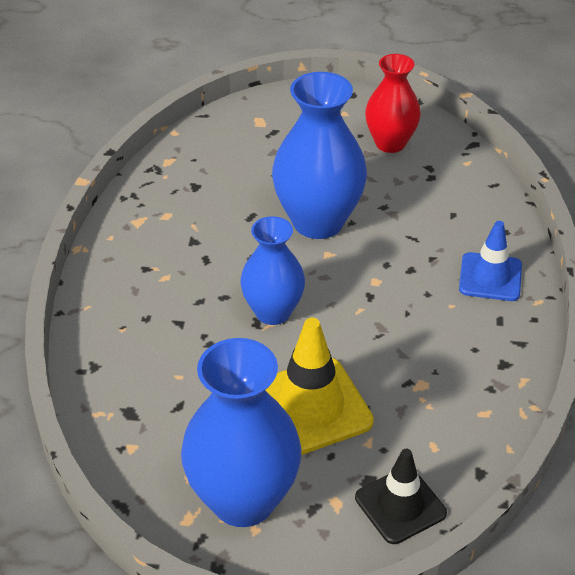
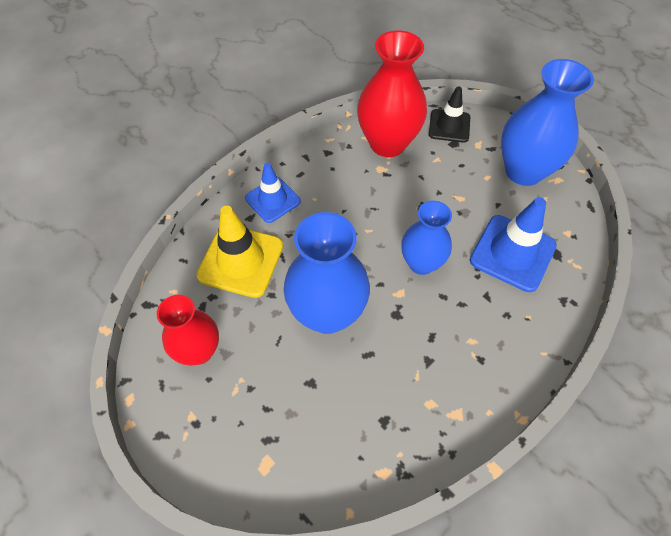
camera: 140 degrees left, 15 degrees up
yellow traffic cone [266,318,374,455] -> yellow traffic cone moved to [197,206,283,298]
none -> red vase [357,31,427,157]
none -> blue traffic cone [470,197,557,292]

